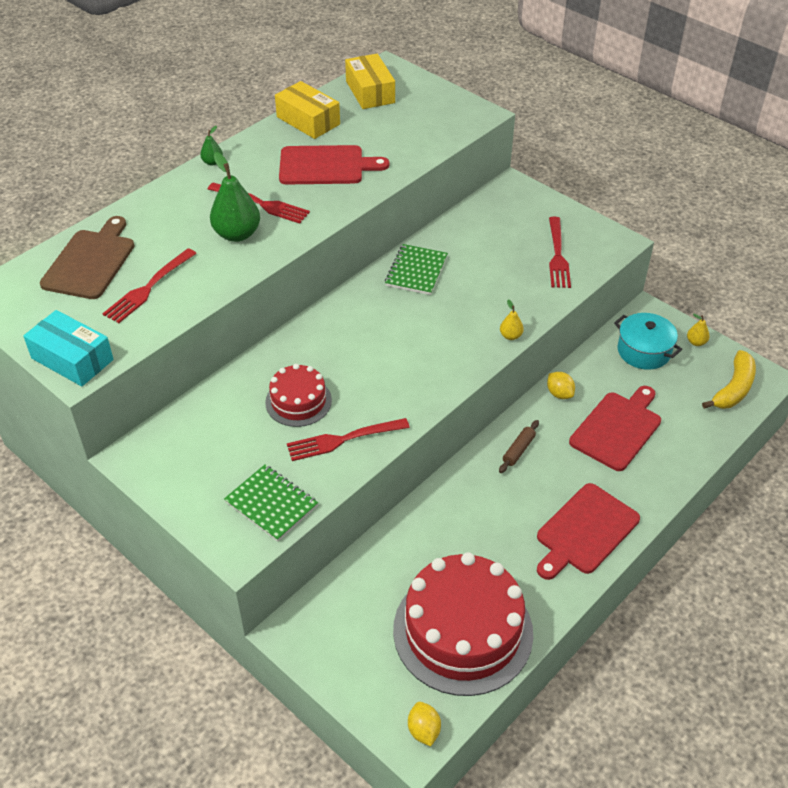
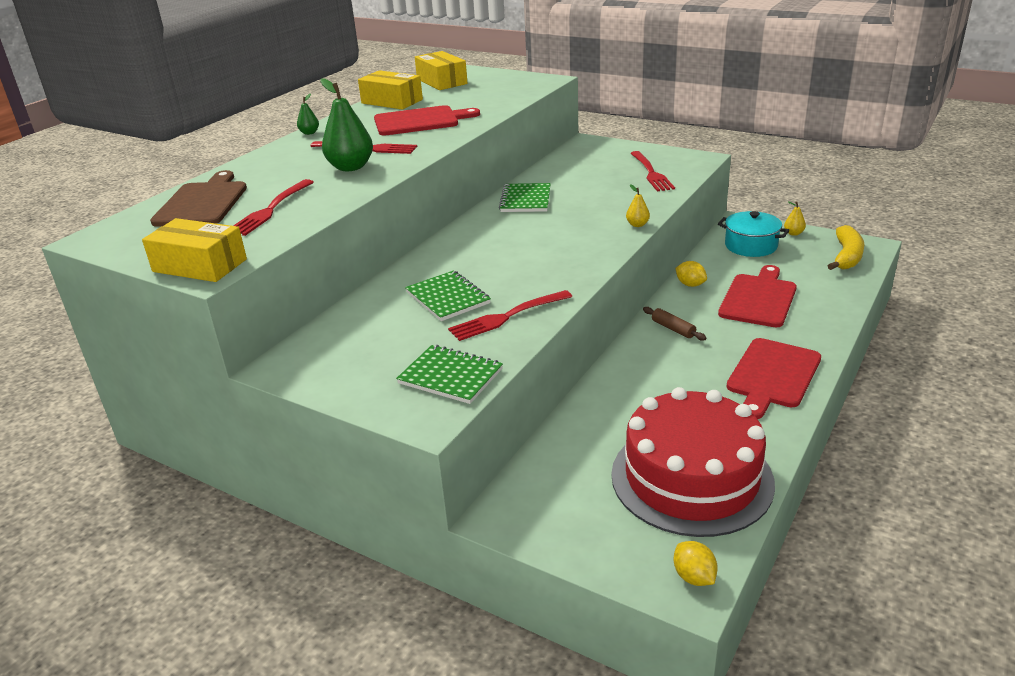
camera: 10 degrees left, 15 degrees down
turquoise box [23,310,114,386] -> yellow box [142,218,247,282]
red cake [265,364,332,427] -> green notebook [405,271,491,321]
brown rolling pin [499,420,539,473] -> brown rolling pin turned 60 degrees counterclockwise [643,307,706,341]

